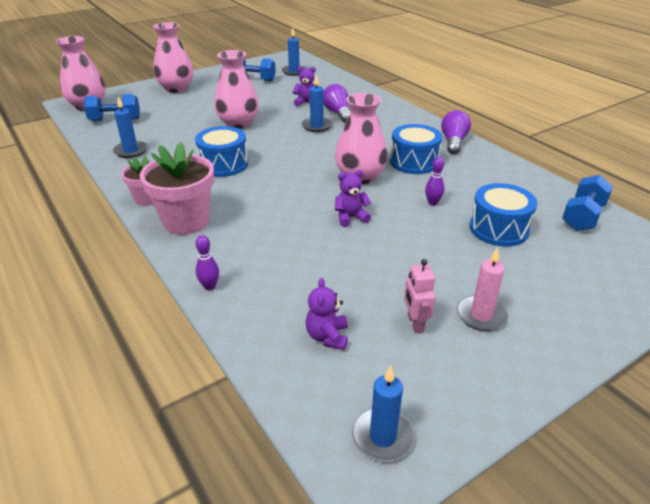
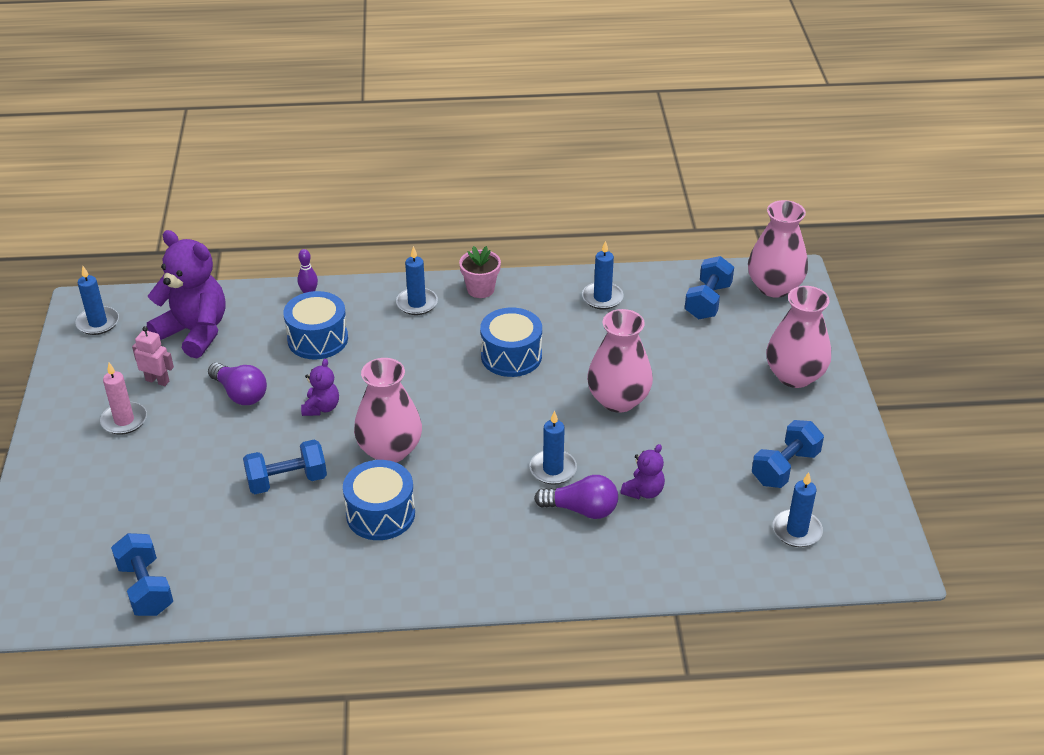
camera: 120 degrees right, 5 degrees up
pink flower pot [140,142,214,235] -> blue candle [396,246,438,315]
purple teddy bear [305,278,348,350] -> purple teddy bear [147,230,225,358], size x2.07
purple bowling pin [425,157,444,206] -> blue dumbbell [243,439,327,494]
purple light bulb [441,110,471,154] -> purple light bulb moved to [208,362,267,405]
blue drum [470,183,537,247] -> blue drum moved to [283,291,348,359]

